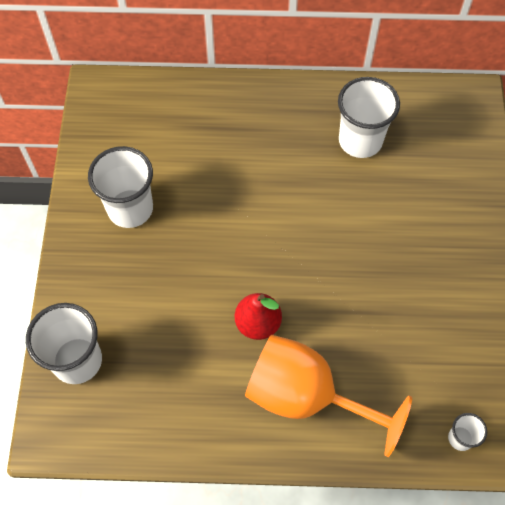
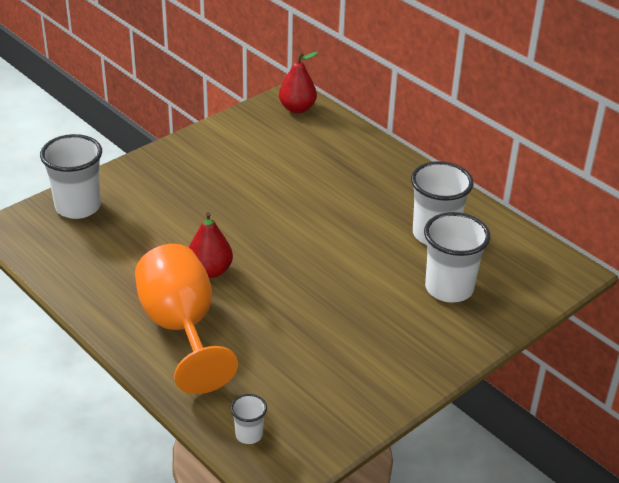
camera: 45 degrees right, 25 degrees down
white cup [88,146,153,228] -> white cup moved to [424,212,490,303]
none -> red pear [279,52,318,113]

